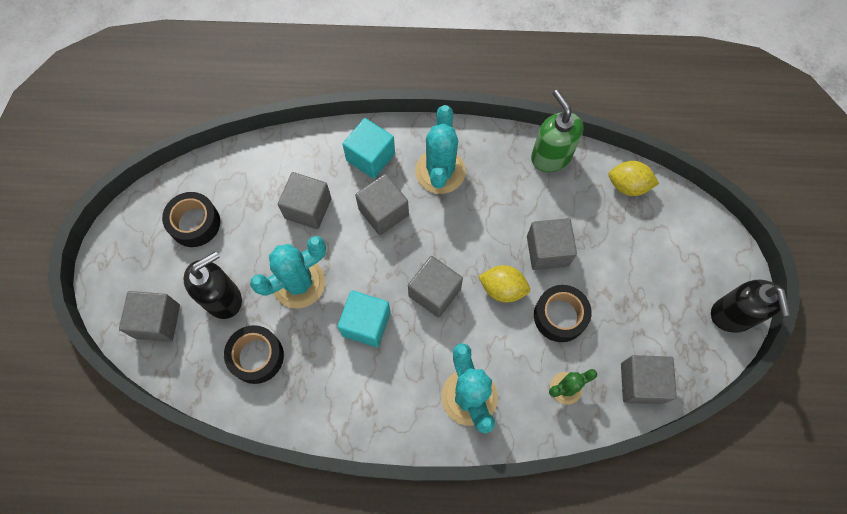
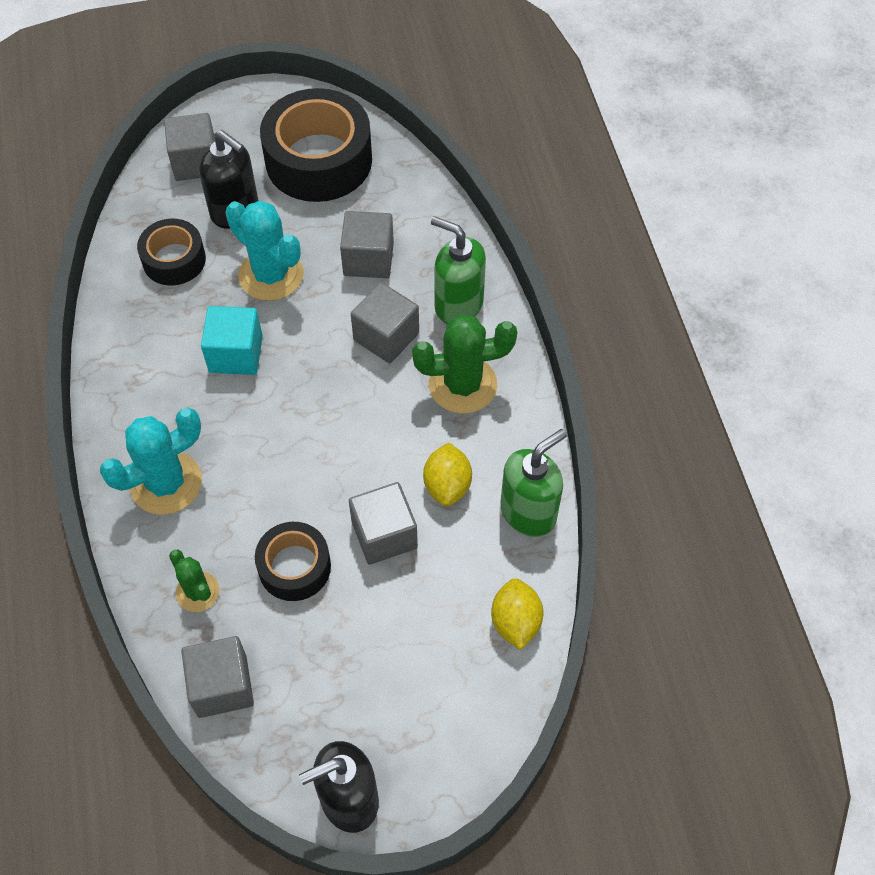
camera: 75 degrees right, 10 degrees down
black tape [162,192,220,247] -> black tape [260,88,372,202], size x1.79
turquoise cube [342,118,395,179] -> green soap dispenser [431,216,486,324]
grey cube [408,256,463,318] -> none
turquoise cactus [415,105,466,194] -> green cactus [412,314,517,414]
yellow lemon [478,265,530,302] -> yellow lemon moved to [423,442,472,506]

